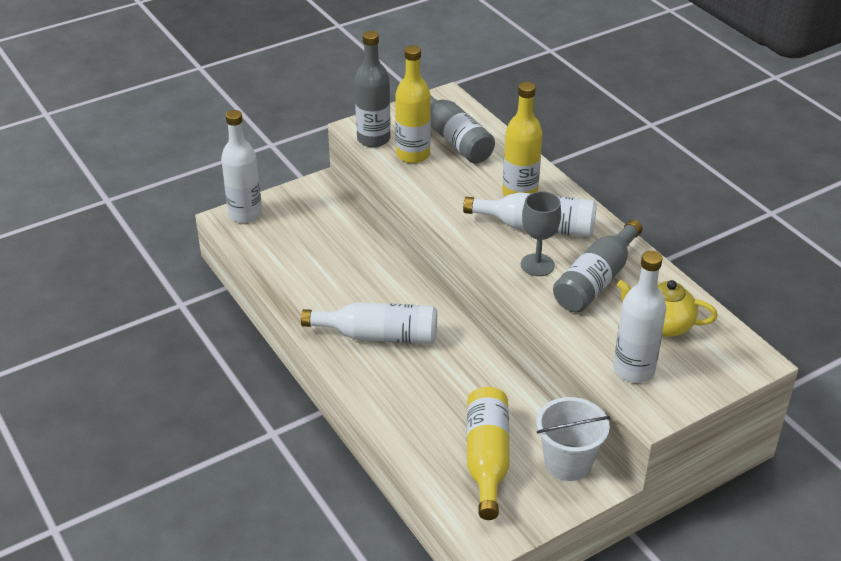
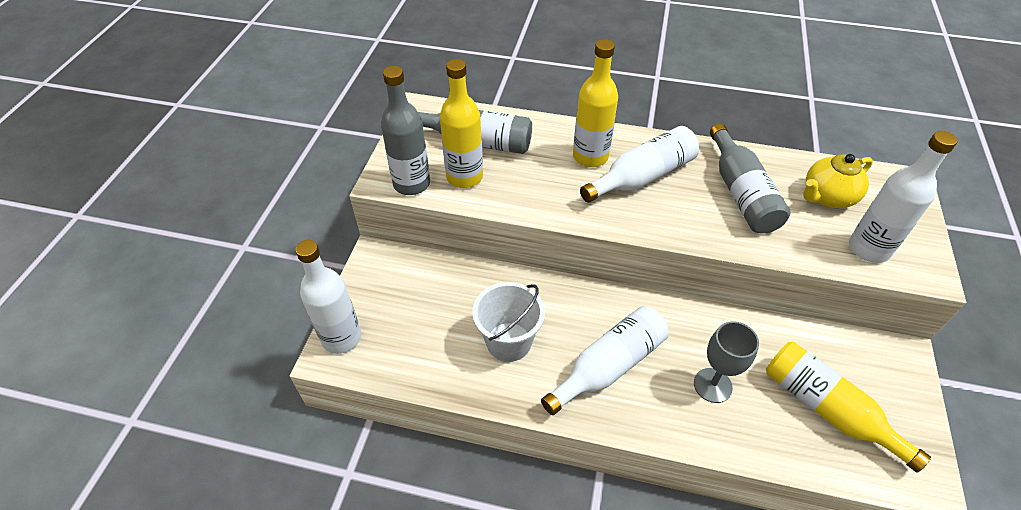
camera: 45 degrees left, 10 degrees up
grey goblet [521,191,561,276] -> grey goblet moved to [694,321,759,403]
white bucket [536,397,610,481] -> white bucket moved to [472,282,545,362]

